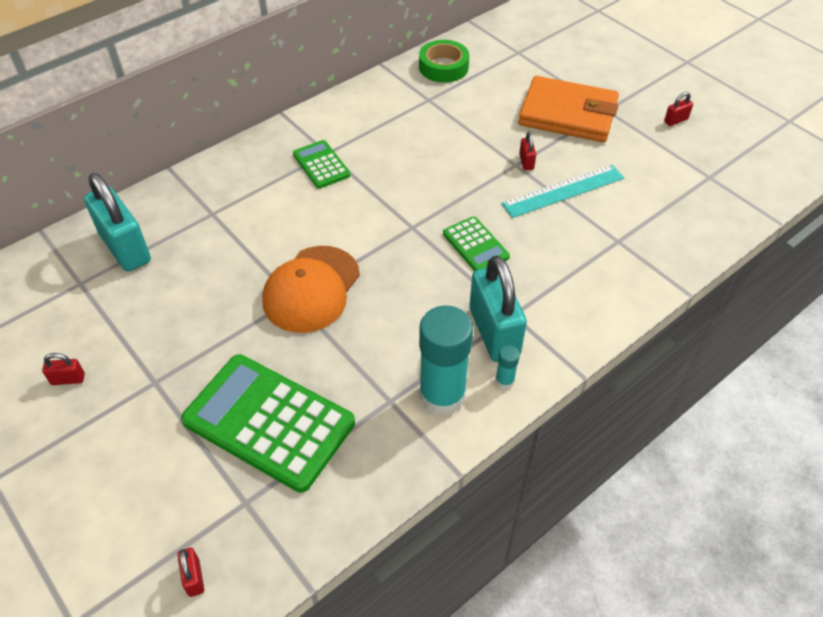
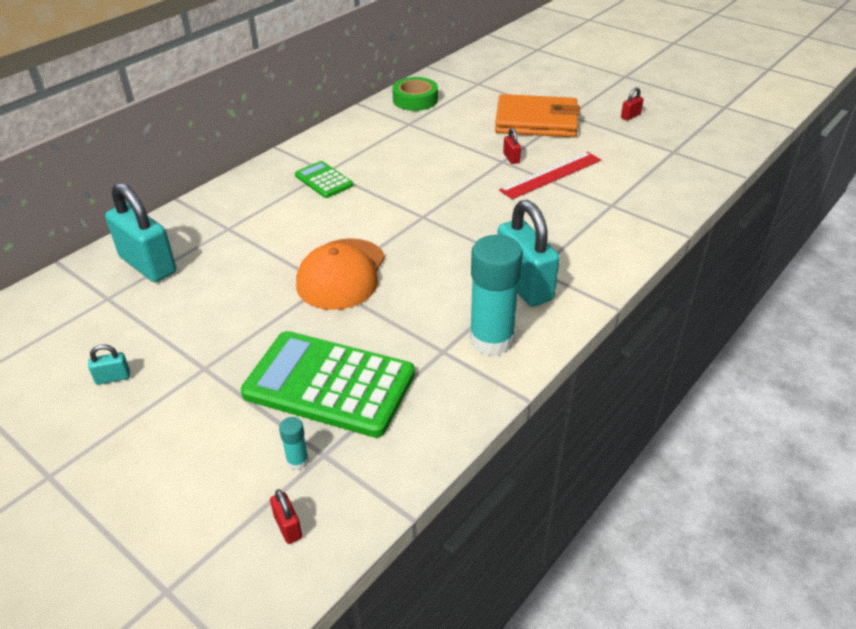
camera: 10 degrees left, 10 degrees down
red padlock [42,353,85,385] -> turquoise padlock [88,344,130,385]
green calculator [443,217,510,271] -> none
turquoise glue stick [495,345,520,389] -> turquoise glue stick moved to [279,417,309,470]
turquoise ruler [501,165,624,218] -> red ruler [499,152,601,199]

